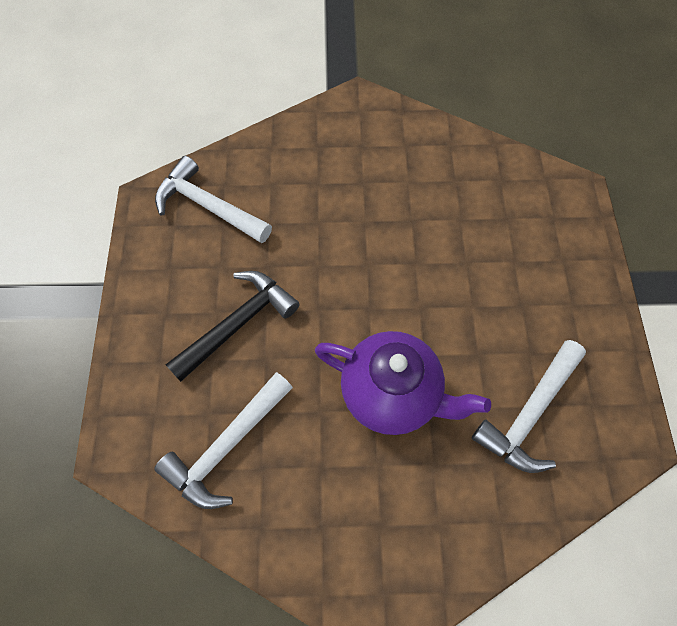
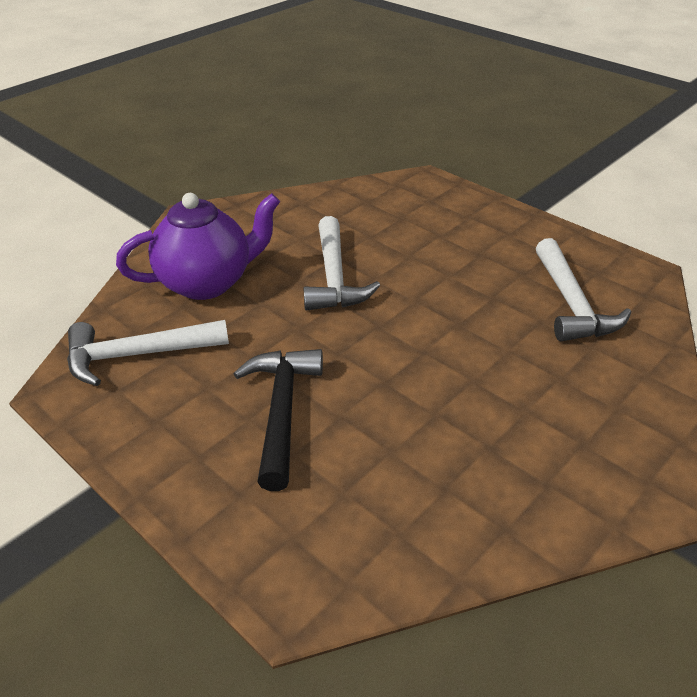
camera: 45 degrees left, 25 degrees down
white hammer [154,372,293,509] -> white hammer moved to [303,216,380,311]
purple teapot [315,331,491,435] -> purple teapot moved to [116,193,280,300]

